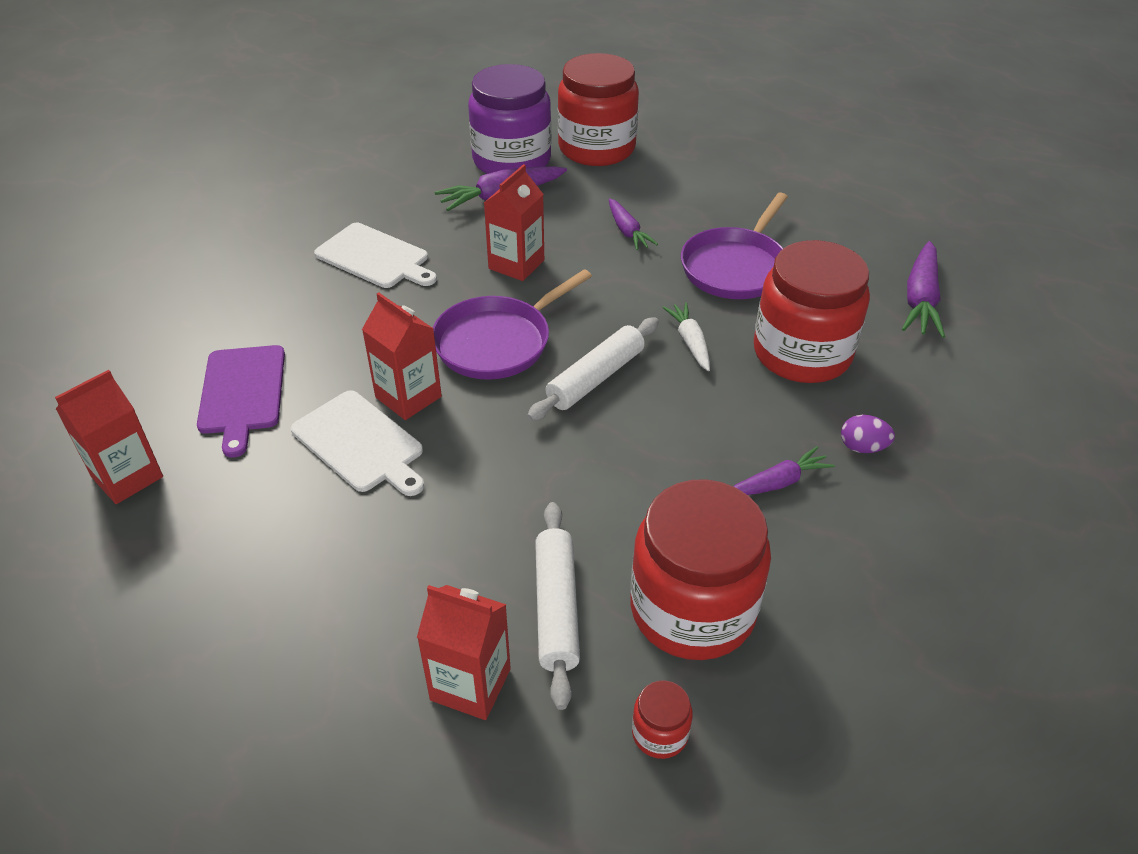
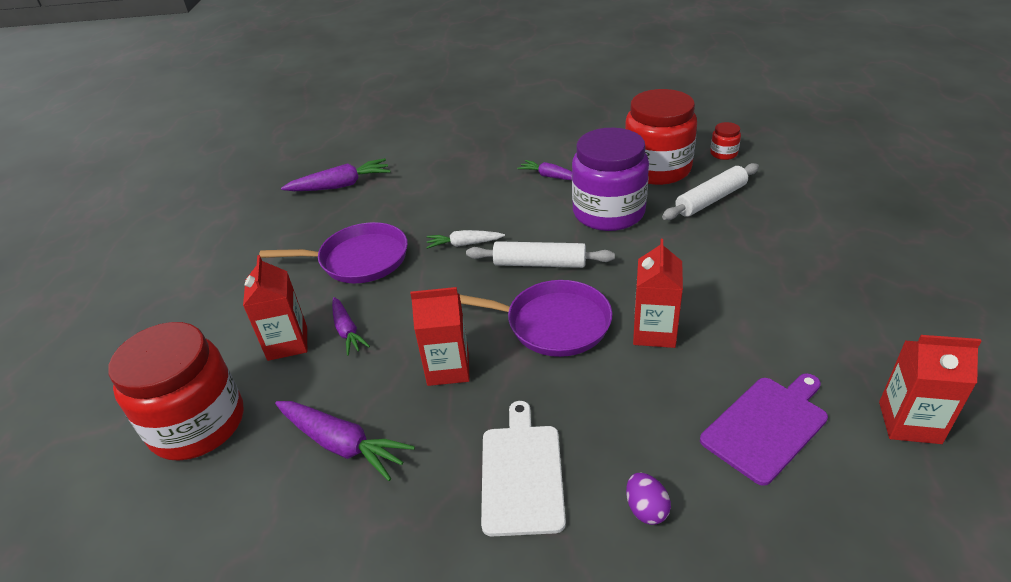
camera: 120 degrees left, 5 degrees down
white cutting board [291,390,424,496] -> none
red carton [417,585,511,720] -> red carton moved to [243,255,307,361]
purple jar [468,64,551,174] -> purple jar moved to [572,128,649,231]
purple carrot [609,198,658,250] -> purple carrot turned 120 degrees clockwise [332,297,370,356]
white carrot [663,302,710,371] -> white carrot turned 45 degrees clockwise [426,230,505,249]
red jar [754,240,870,383] -> none
purple egg [841,415,895,453] -> purple egg moved to [626,473,671,525]

